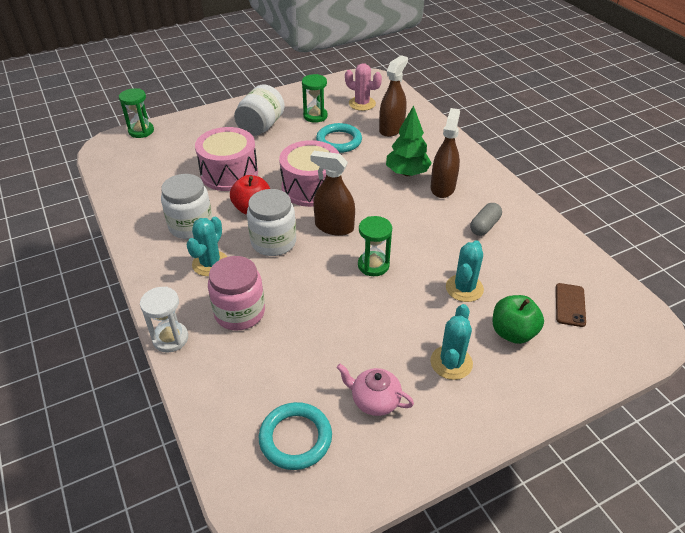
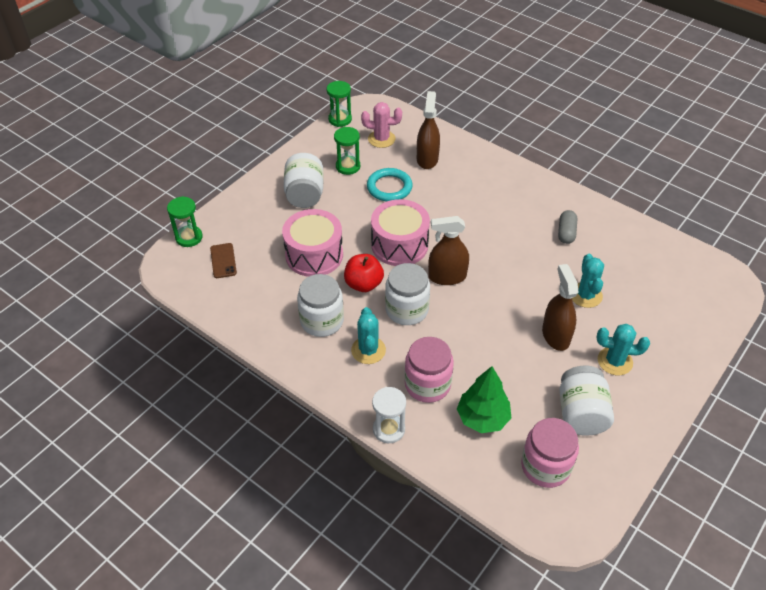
camera: 25 degrees left, 5 degrees up
turquoise ring [259,402,332,470] -> pink jar [521,418,579,488]
pink teapot [337,364,414,416] -> white jar [559,366,614,436]
green hourglass [358,216,392,276] -> green hourglass moved to [327,81,352,127]
green tree [386,105,432,176] -> green tree moved to [457,366,511,433]
brown spray bottle [430,108,460,198] -> brown spray bottle moved to [542,264,578,351]
turquoise cactus [430,304,473,380] -> turquoise cactus turned 75 degrees counterclockwise [597,324,650,375]
green apple [492,295,544,344] -> none
brown phone [556,283,586,327] -> brown phone moved to [210,243,237,278]

